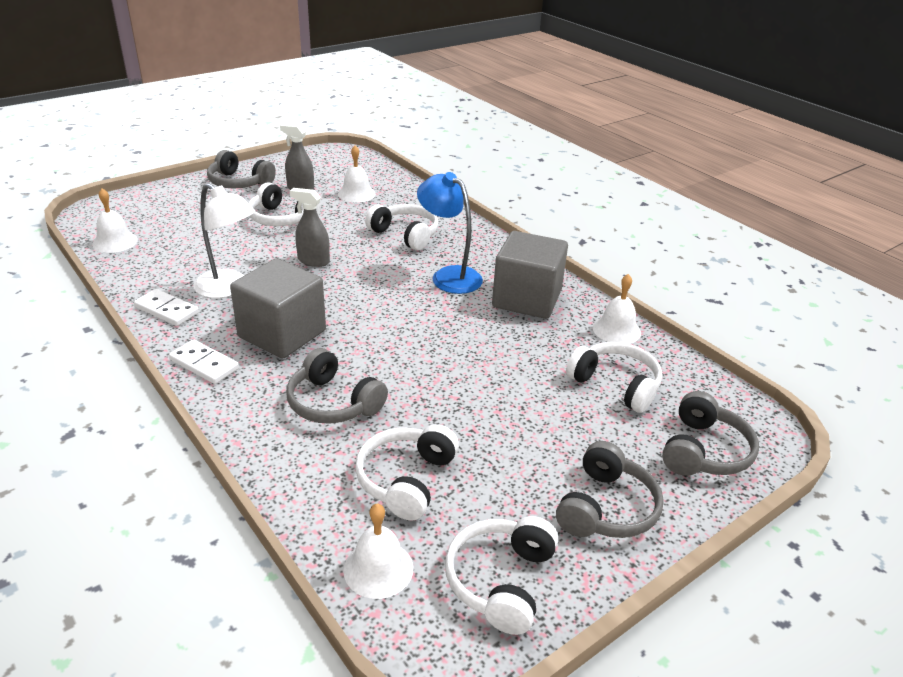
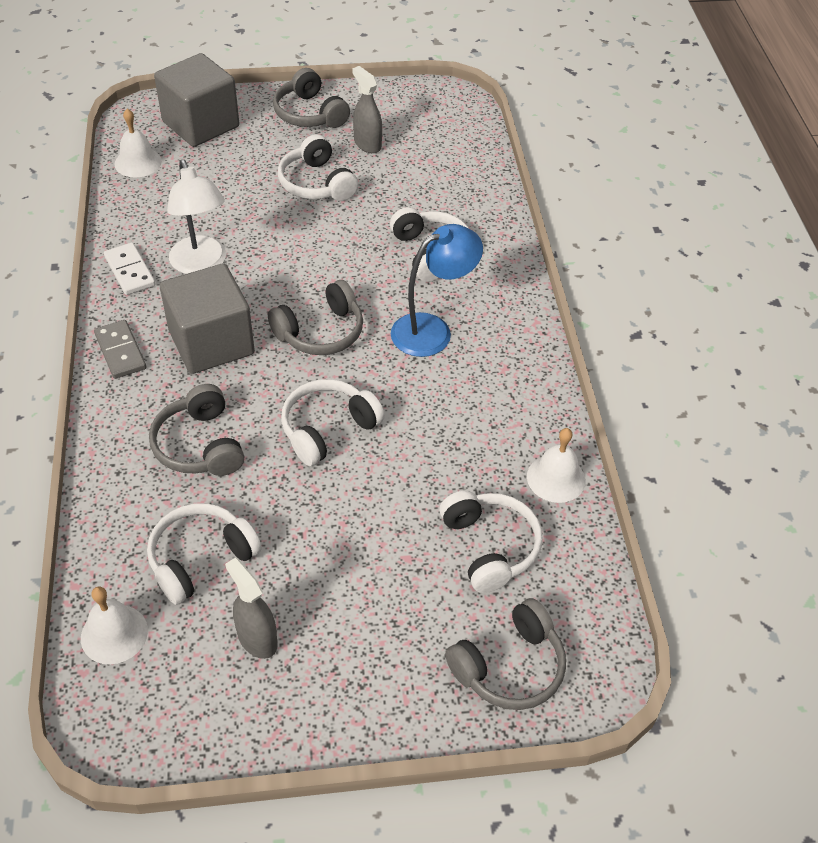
camera: 30 degrees right, 15 degrees up
white domino [169,339,239,384] -> grey domino [94,320,146,379]
grey spray bottle [290,188,330,267] -> grey spray bottle moved to [225,558,277,659]
white bell [338,146,375,203] -> none
blue lamp [417,172,483,294] -> blue lamp turned 75 degrees clockwise [391,224,483,357]
white headphones [445,516,558,635] -> white headphones moved to [281,379,385,466]
grey cube [492,231,568,319] -> grey cube moved to [154,53,239,147]
grey headphones [556,441,664,538] -> grey headphones moved to [268,280,363,355]

